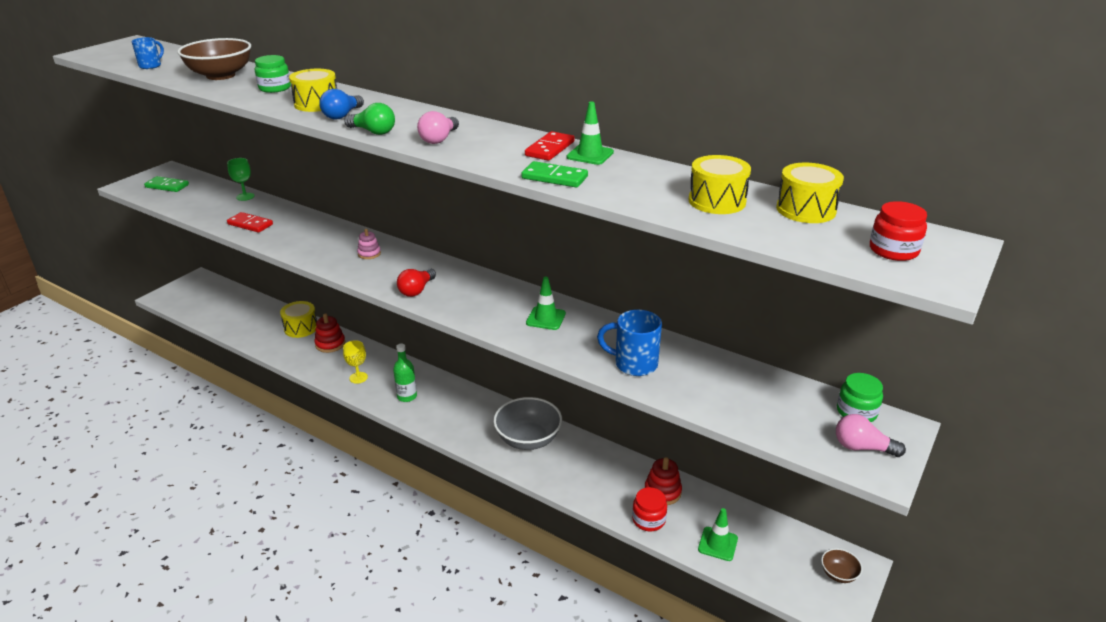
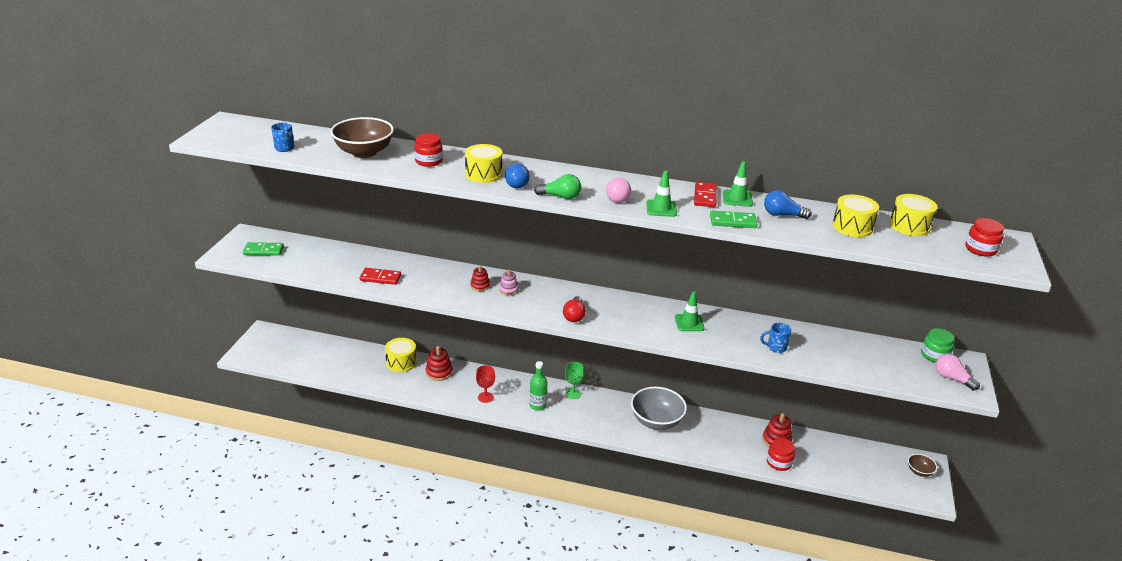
camera: 20 degrees left, 0 degrees up
green goblet [227,158,254,201] -> green goblet moved to [565,362,584,399]
green jar [255,55,291,93] -> red jar [414,133,443,167]
yellow goblet [343,340,368,384] -> red goblet [476,365,495,403]
blue mug [597,310,662,376] -> blue mug [760,323,791,353], size x0.61
green traffic cone [698,508,738,561] -> green traffic cone moved to [646,171,677,217]
pink light bulb [836,414,906,457] -> pink light bulb turned 45 degrees clockwise [936,354,980,391]
none -> red stacking toy [470,266,490,291]
none -> blue light bulb [764,190,812,219]

